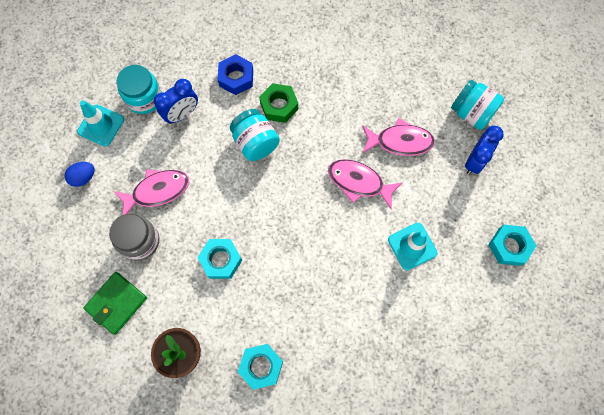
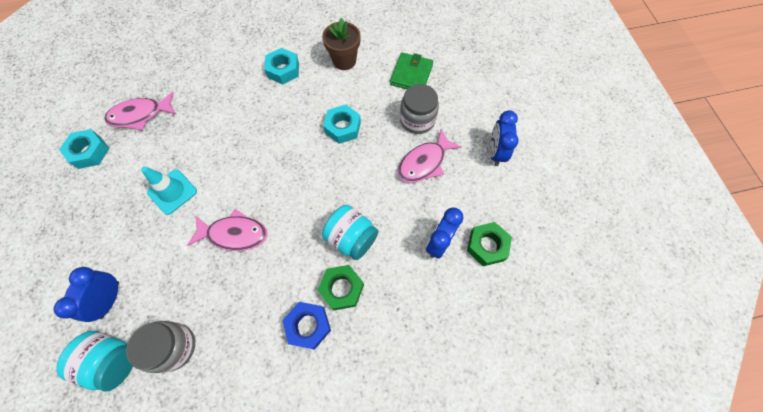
camera: 160 degrees right, 5 degrees down
blue egg [64,162,95,187] -> blue clock [490,110,519,166]
turquoise traffic cone [77,100,124,146] -> none
turquoise jar [117,65,162,114] -> green nut [467,222,512,266]
blue nut [218,54,253,95] -> blue nut moved to [282,302,331,350]
pink fish [362,118,435,156] -> pink fish moved to [104,92,176,130]
turquoise nut [488,225,536,266] -> turquoise nut moved to [59,129,110,169]
none -> grey jar [126,321,195,373]

